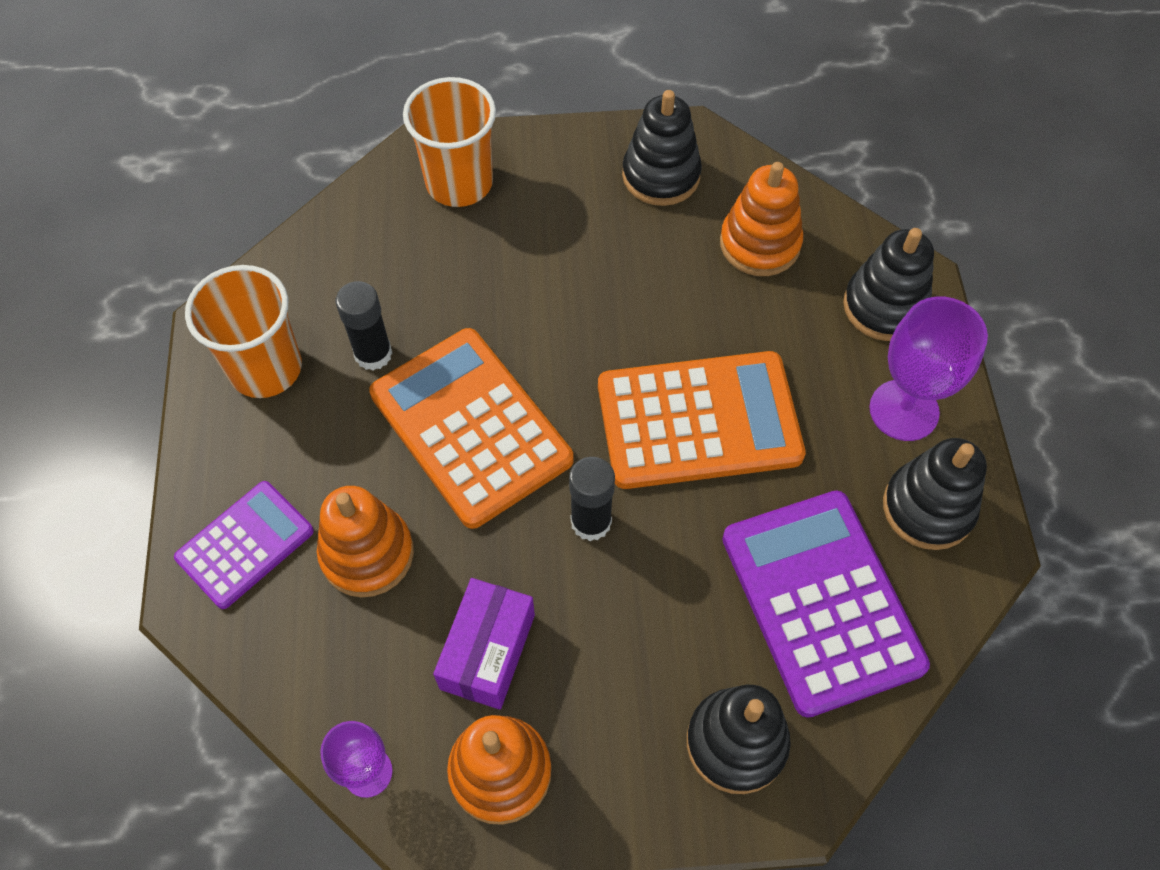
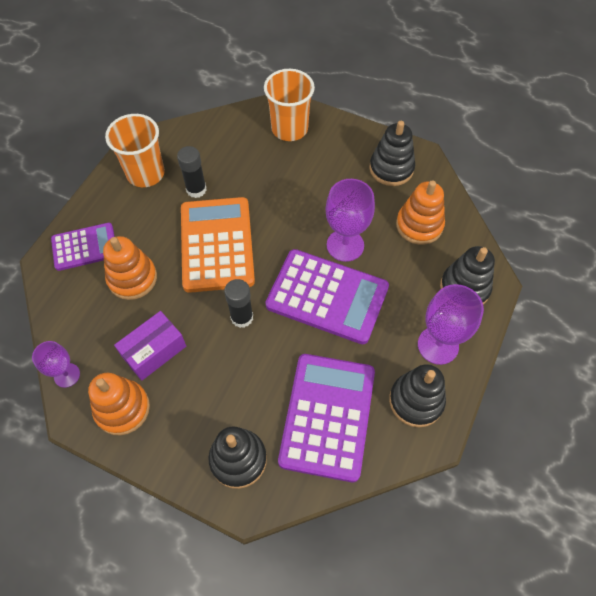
camera: 30 degrees right, 0 degrees up
orange calculator [598,351,806,489] -> purple calculator [265,249,389,344]
none -> purple goblet [326,179,375,262]

